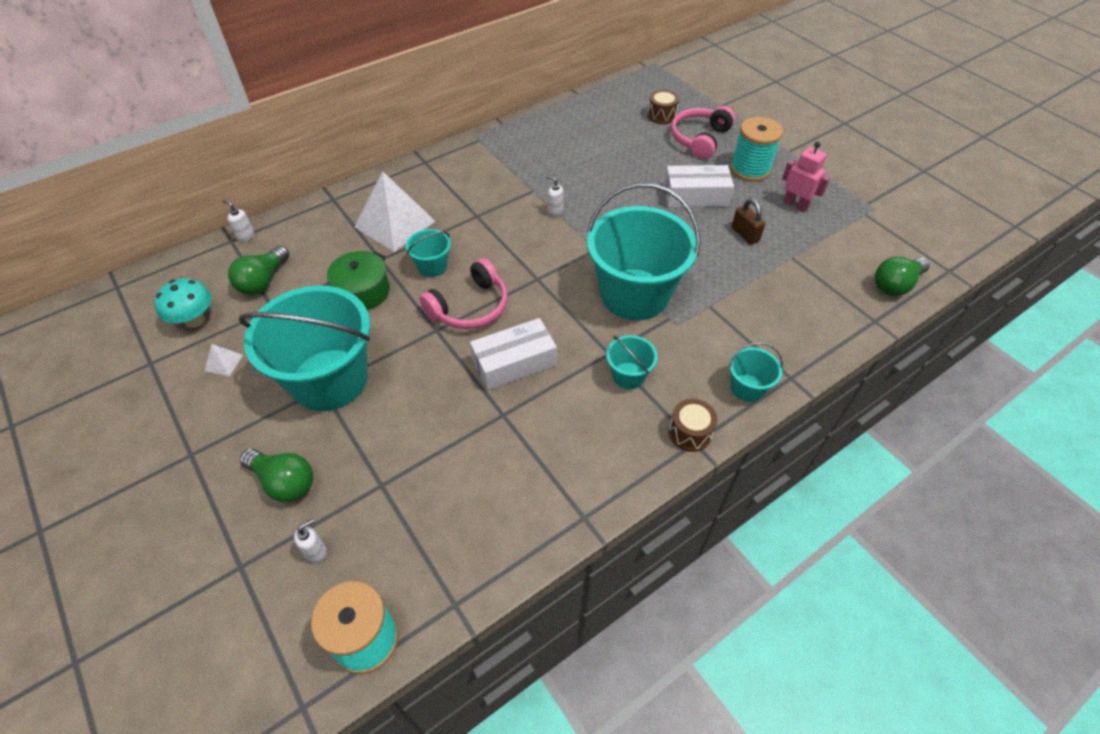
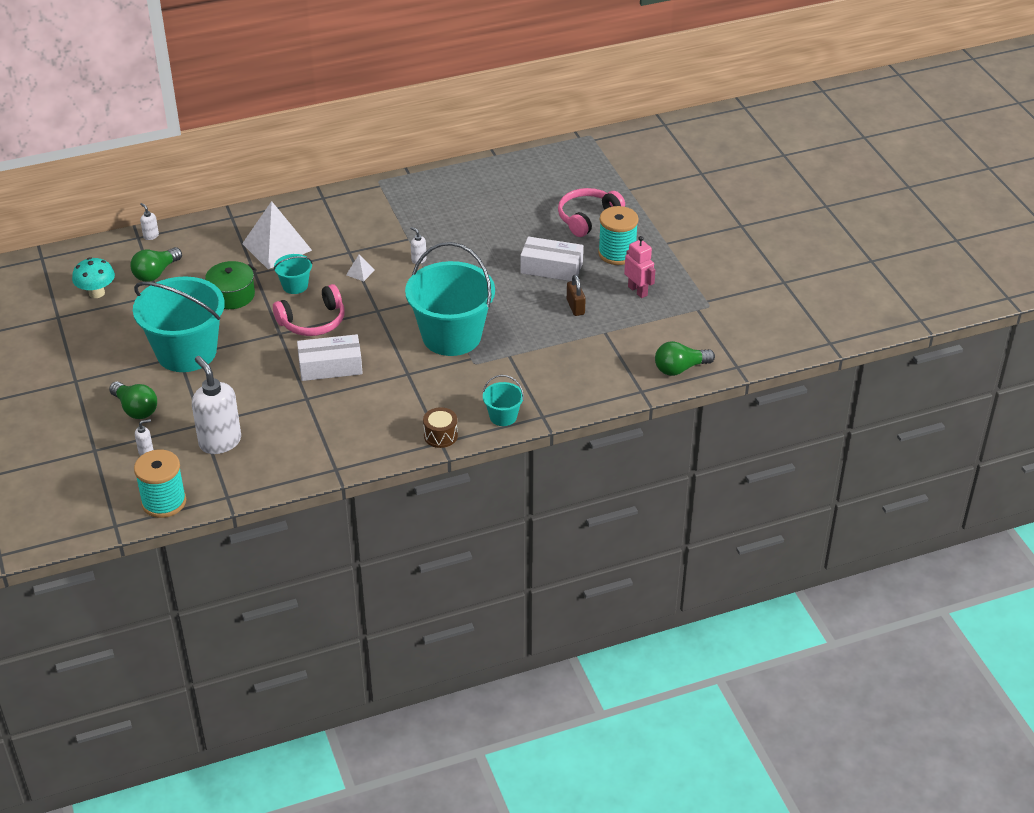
camera: 15 degrees right, 10 degrees down
white pyramid [205,344,243,377] -> white pyramid moved to [346,254,375,281]
turquoise bucket [606,335,658,389] -> none
brown drum [647,89,679,124] -> none
none -> white soap dispenser [192,356,241,454]

